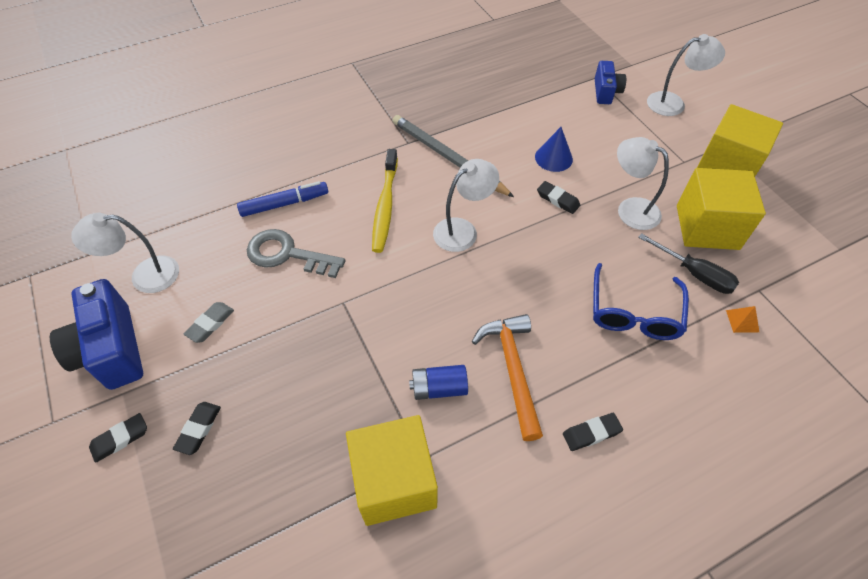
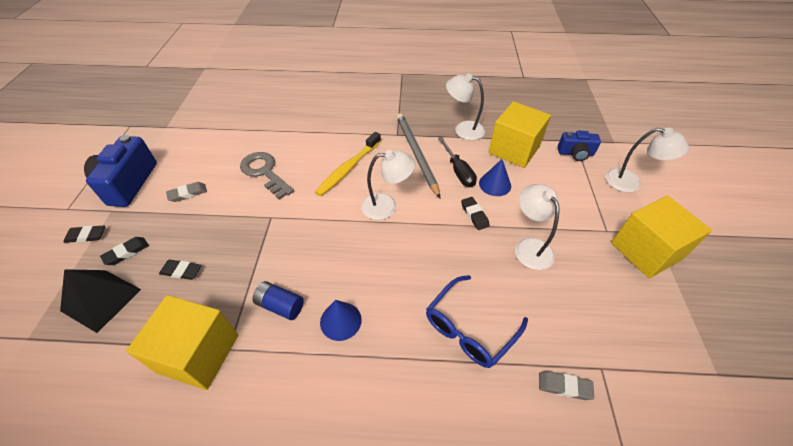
camera: 30 degrees right, 5 degrees down
white lamp [71,213,179,293] -> white lamp moved to [446,73,485,140]
blue marker [237,181,328,217] -> none
orange hammer [472,314,543,441] -> blue cone [320,300,362,341]
black eraser [563,413,623,451] -> black eraser moved to [159,259,201,280]
blue camera [595,61,626,104] -> blue camera turned 60 degrees clockwise [557,131,601,161]
black screwdriver [638,233,739,294] -> black screwdriver moved to [438,137,477,187]
yellow cube [677,168,766,250] -> yellow cube moved to [488,101,551,168]
orange pyramid [726,306,759,333] -> grey eraser [539,371,594,400]
none -> black pyramid [60,269,141,333]

